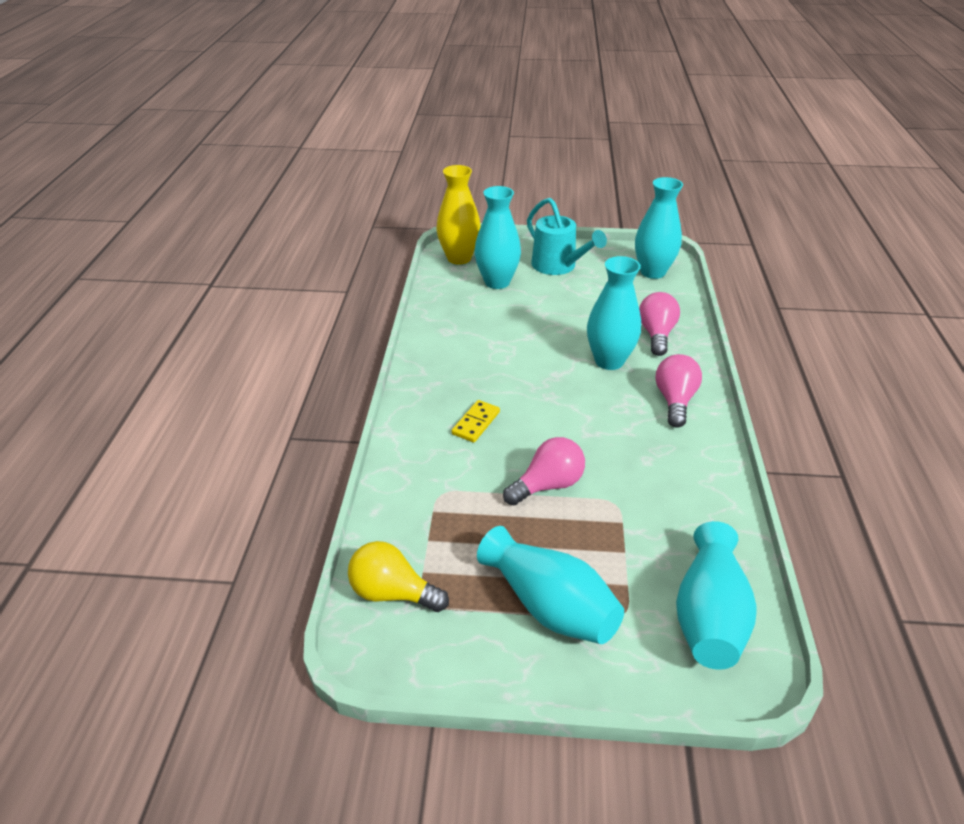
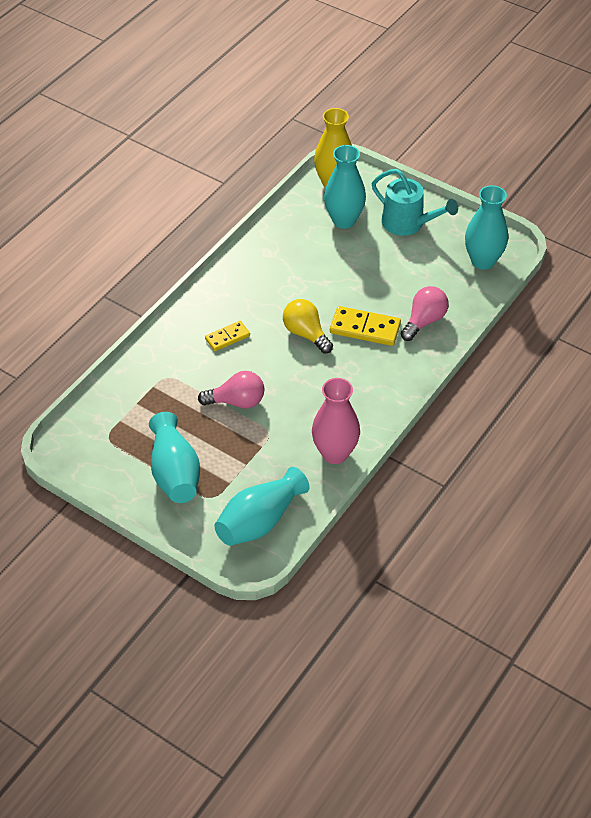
camera: 30 degrees right, 10 degrees up
yellow light bulb [348,541,449,612] -> yellow light bulb moved to [283,299,333,354]
turquoise watering can [527,198,607,275] -> turquoise watering can turned 45 degrees counterclockwise [372,169,458,236]
turquoise vase [587,256,641,370] -> yellow domino [330,306,401,346]
pink light bulb [655,354,702,428] -> none
none -> pink vase [312,378,360,464]

